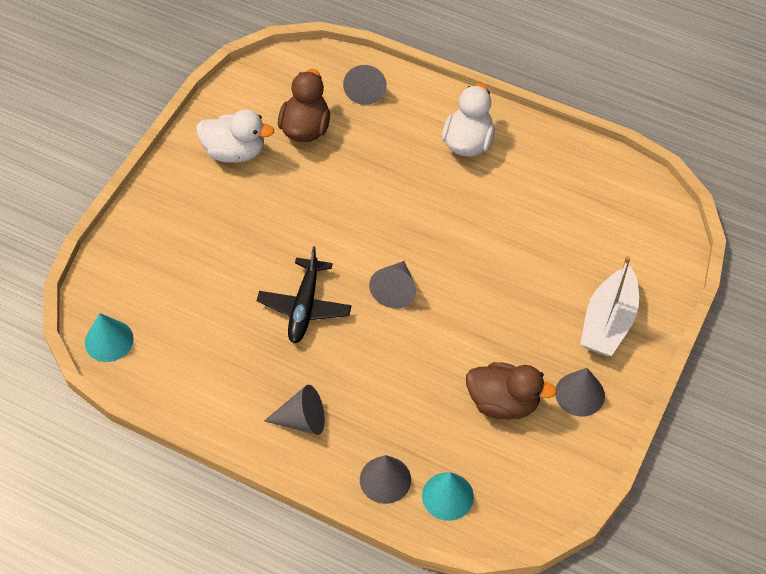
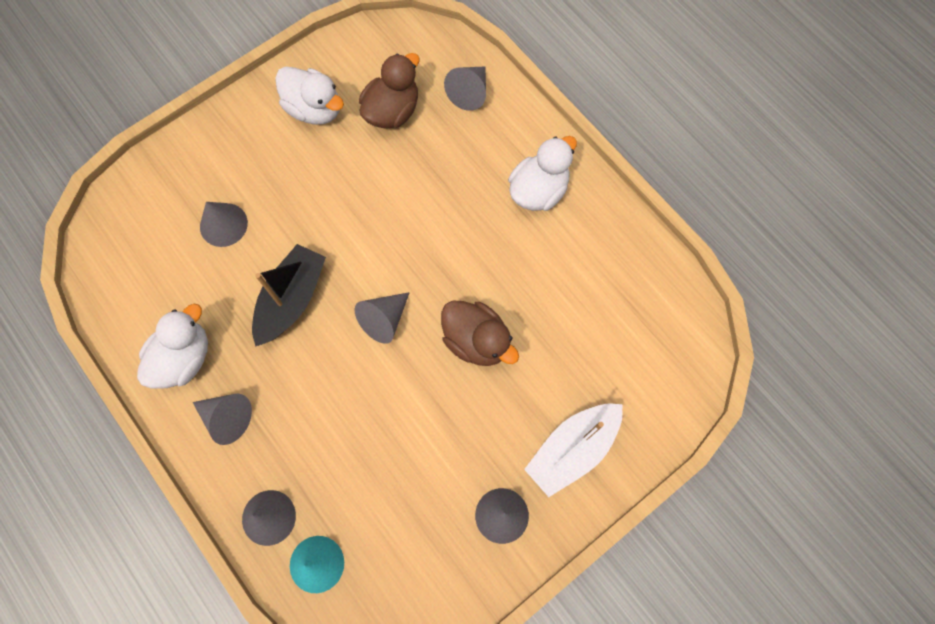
camera: 25 degrees right, 15 degrees up
turquoise cone [85,313,134,362] -> none
black plane [257,246,352,344] -> black boat [252,244,326,347]
brown duck [466,362,557,419] -> brown duck moved to [441,300,519,366]
none -> white duck [137,304,208,388]
none -> grey cone [200,202,248,247]

